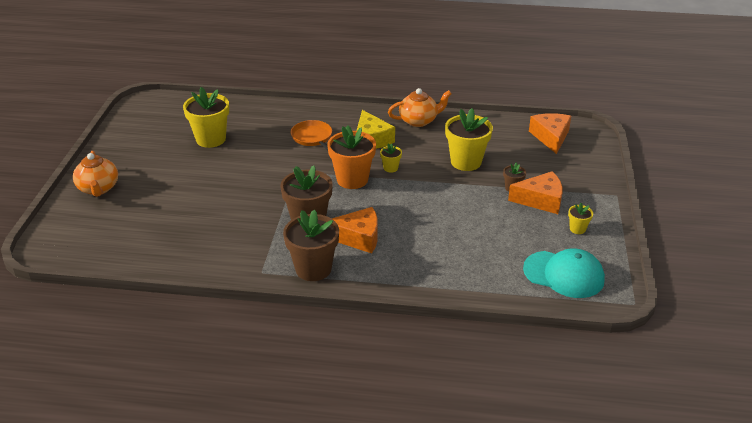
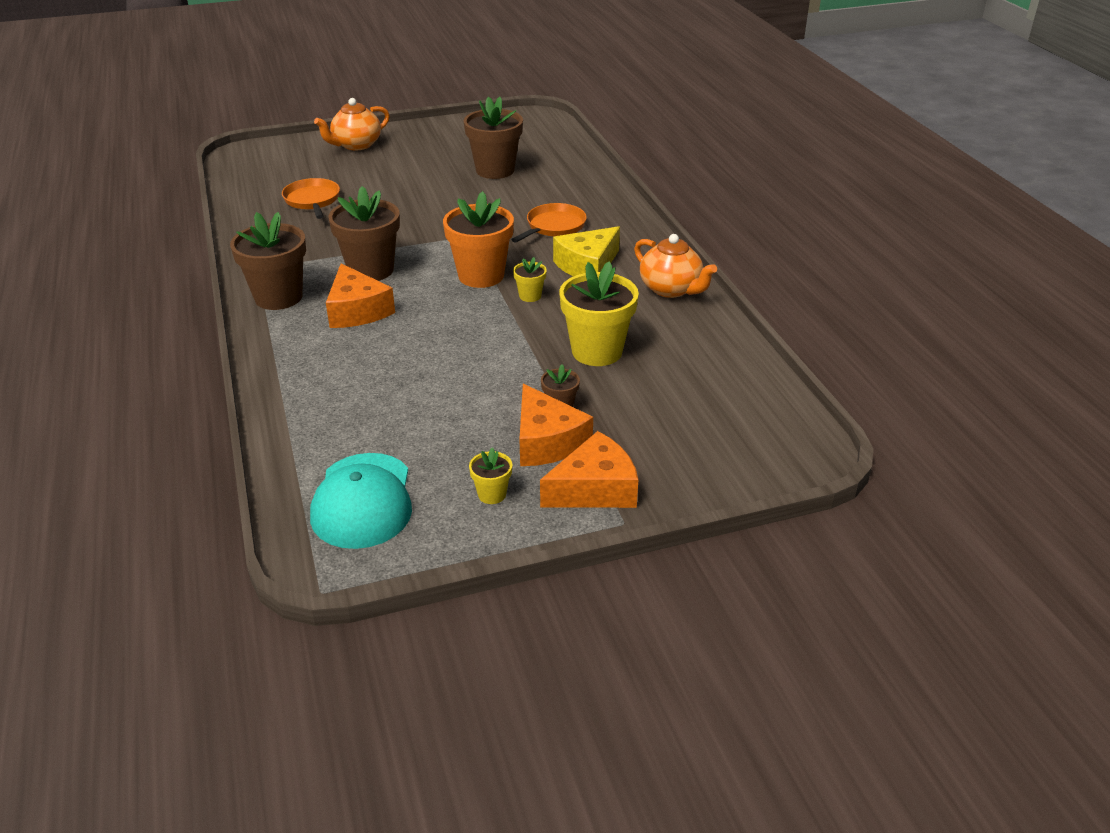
camera: 65 degrees right, 0 degrees up
yellow flower pot [183,87,229,148] -> brown flower pot [463,97,523,179]
orange cheese [529,113,571,154] -> orange cheese moved to [540,431,638,508]
none -> orange pan [282,178,340,219]

